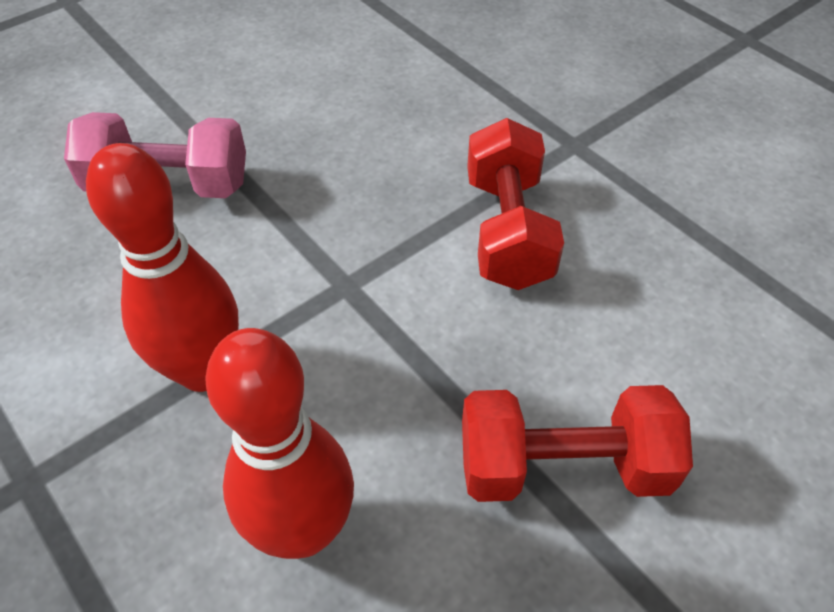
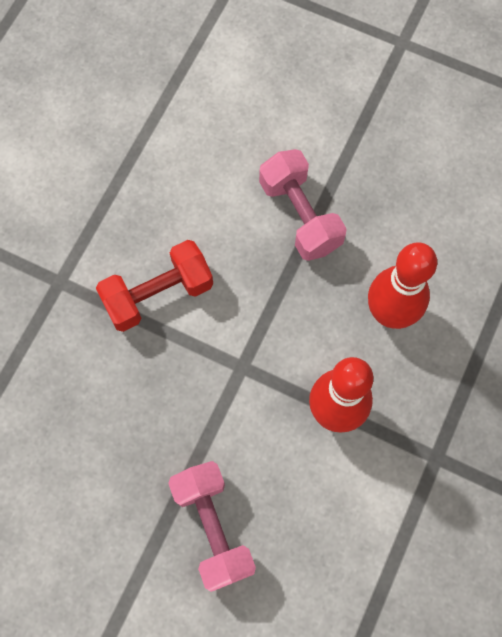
camera: 115 degrees left, 20 degrees up
red dumbbell [462,385,693,502] -> pink dumbbell [259,149,347,261]

